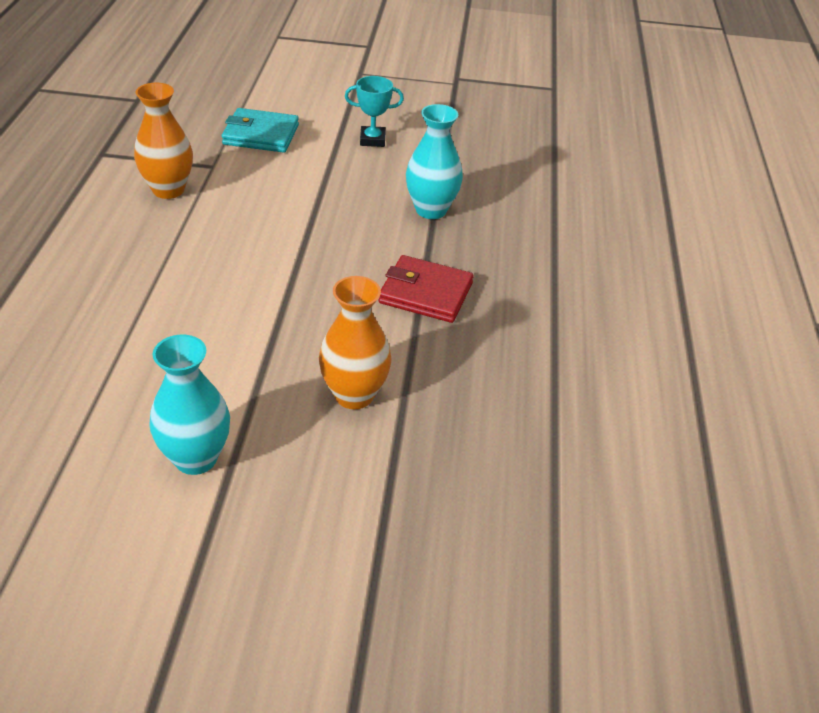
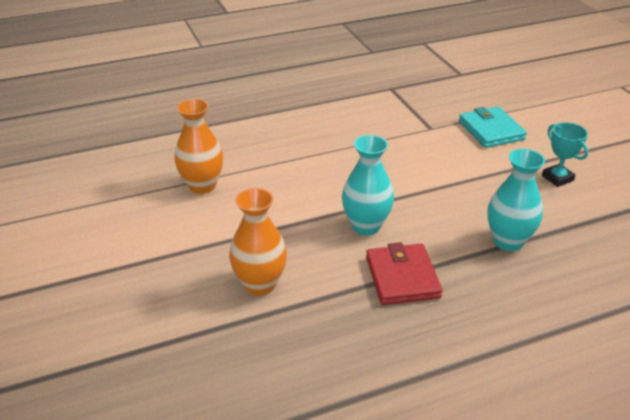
camera: 65 degrees right, 5 degrees down
orange vase [134,83,193,199] -> orange vase moved to [174,99,223,194]
turquoise vase [149,335,230,475] -> turquoise vase moved to [342,135,394,235]

